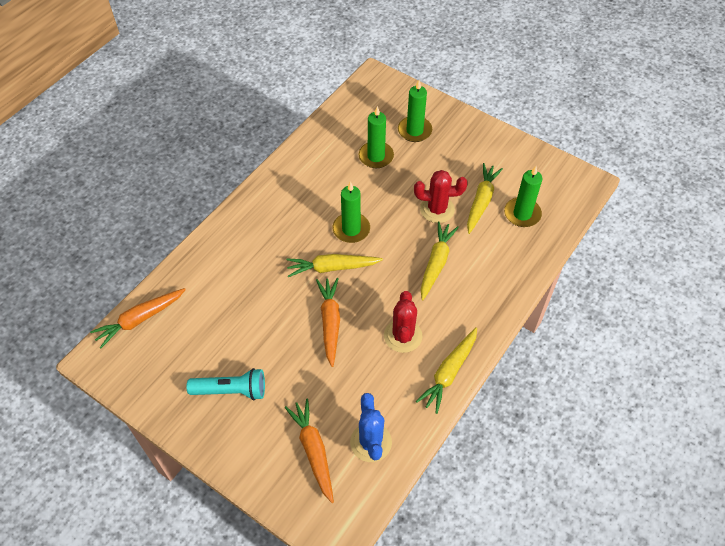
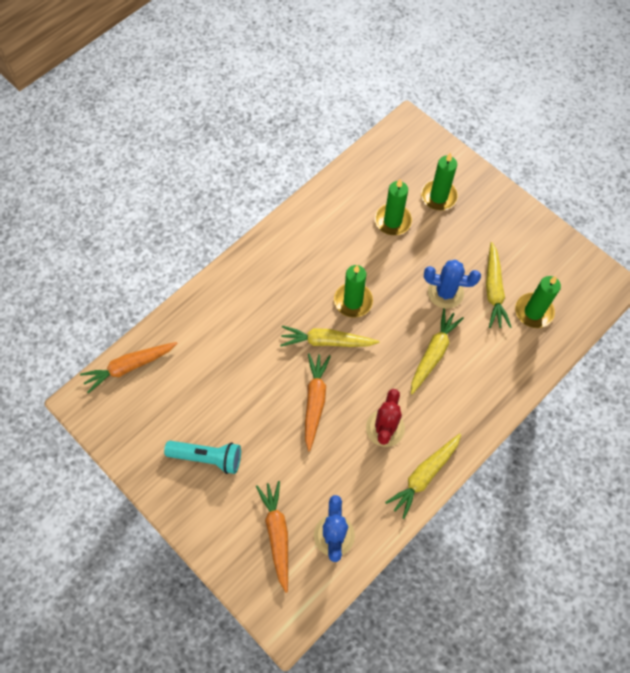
camera: 10 degrees right, 10 degrees up
red cactus [414,170,468,223] -> blue cactus [424,260,481,309]
yellow carrot [467,163,503,234] -> yellow carrot turned 150 degrees clockwise [486,242,511,328]

